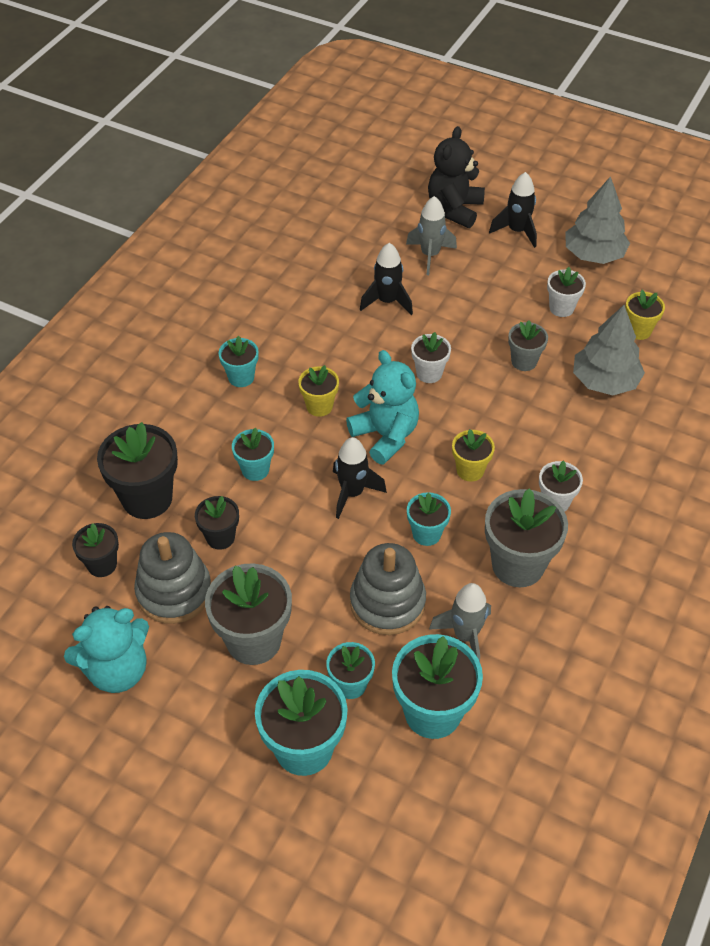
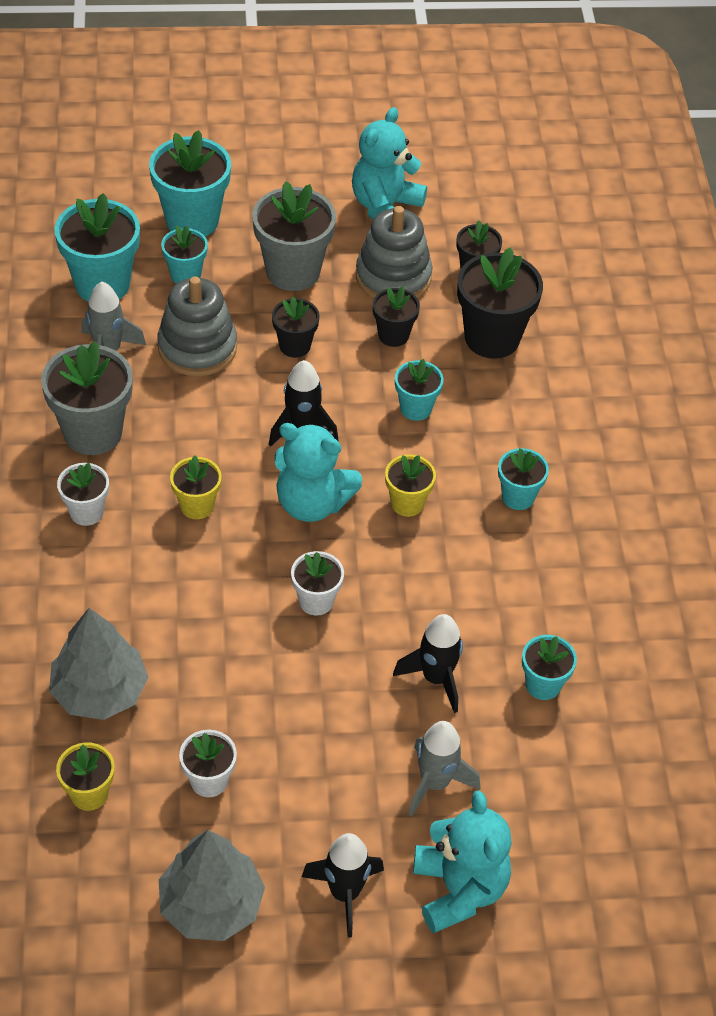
camera: 145 degrees right, 0 degrees up
turquoise flower pot [407,492,451,546] -> turquoise flower pot moved to [522,635,577,700]
black teddy bear [428,126,485,228] -> turquoise teddy bear [413,790,512,933]
grey flower pot [508,320,548,371] -> none
none -> black flower pot [272,297,320,358]

